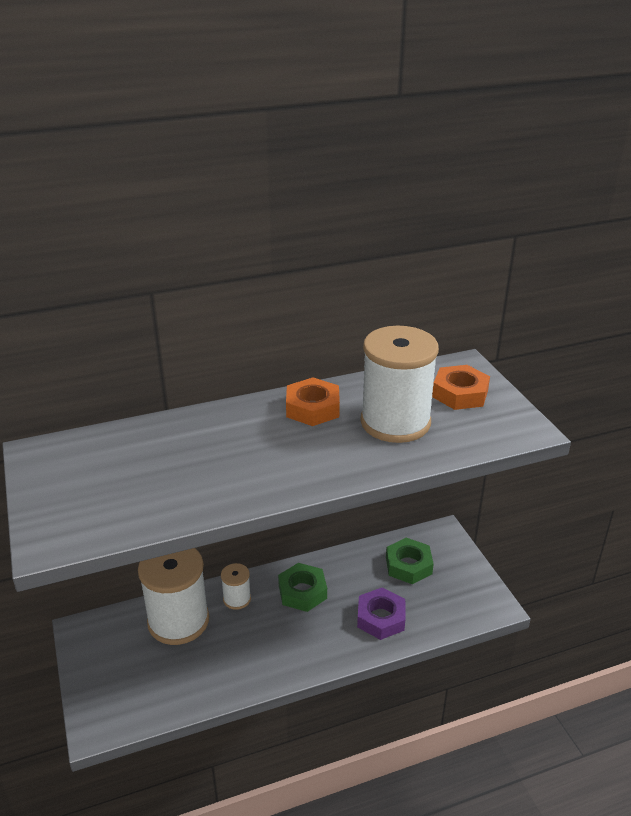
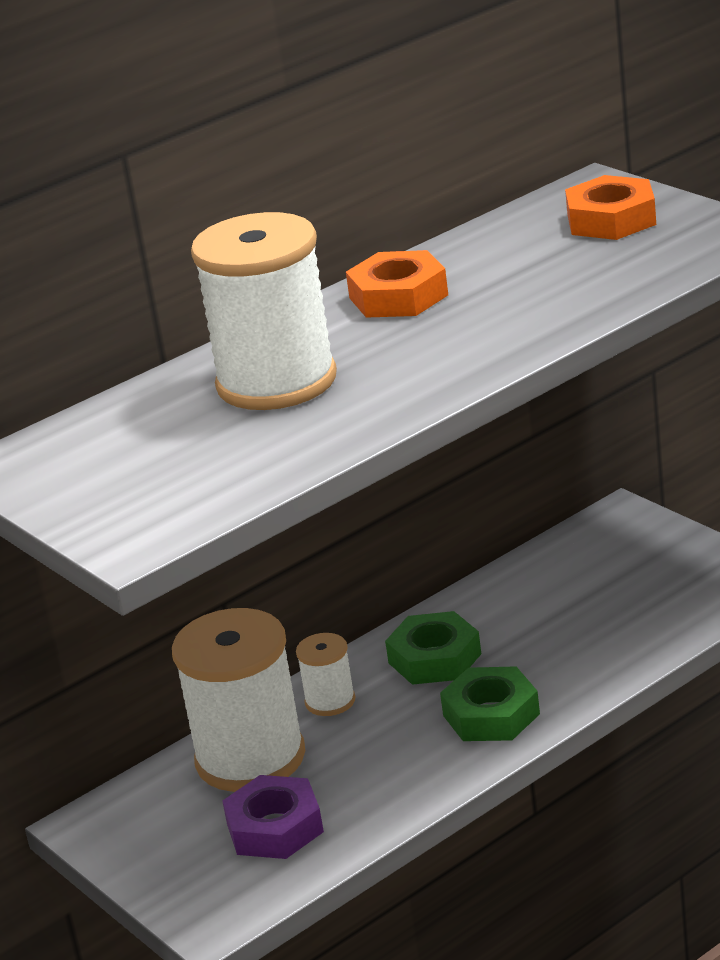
camera: 15 degrees left, 5 degrees down
purple nut [357,587,405,640] -> purple nut moved to [222,775,324,859]
white spool [360,326,439,443] -> white spool moved to [191,212,337,410]
green nut [386,538,434,584] -> green nut moved to [440,666,540,741]

